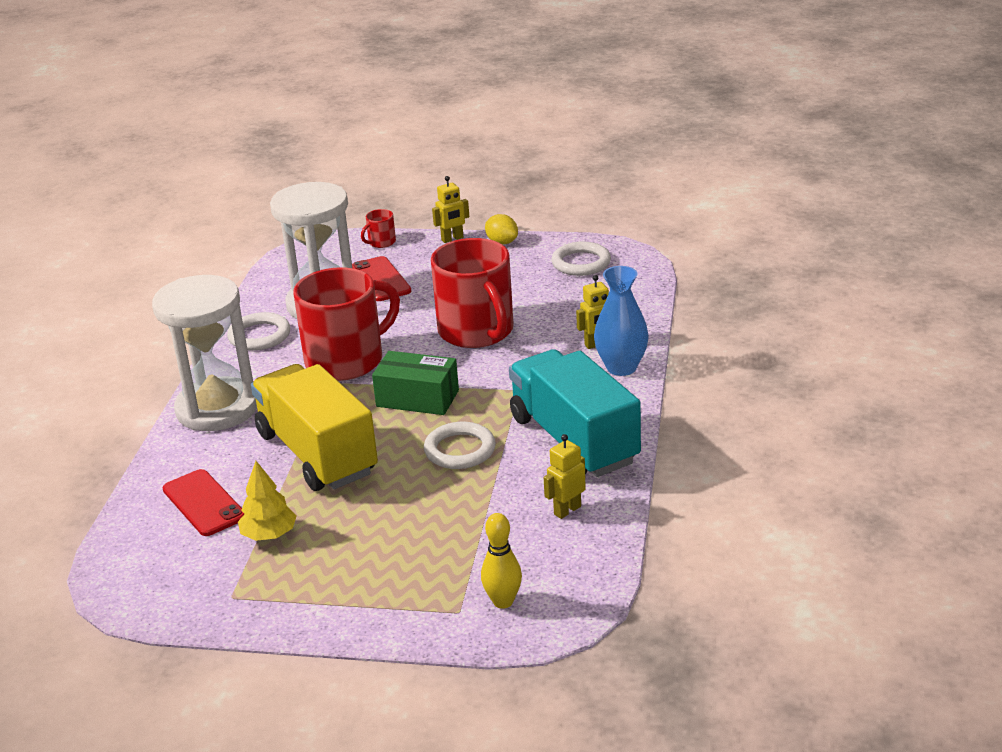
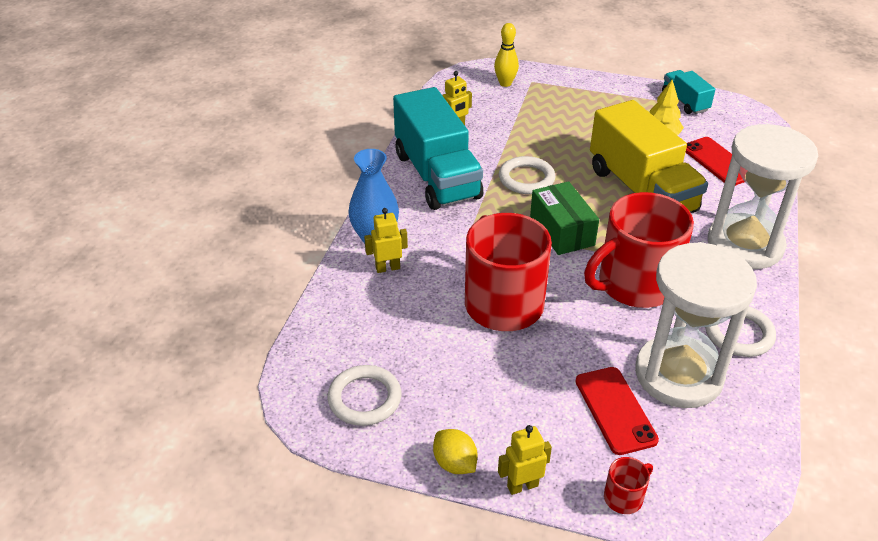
camera: 175 degrees left, 10 degrees up
green box [372,351,459,415] -> green box turned 45 degrees clockwise [530,181,599,255]
none -> turquoise truck [662,70,715,114]

